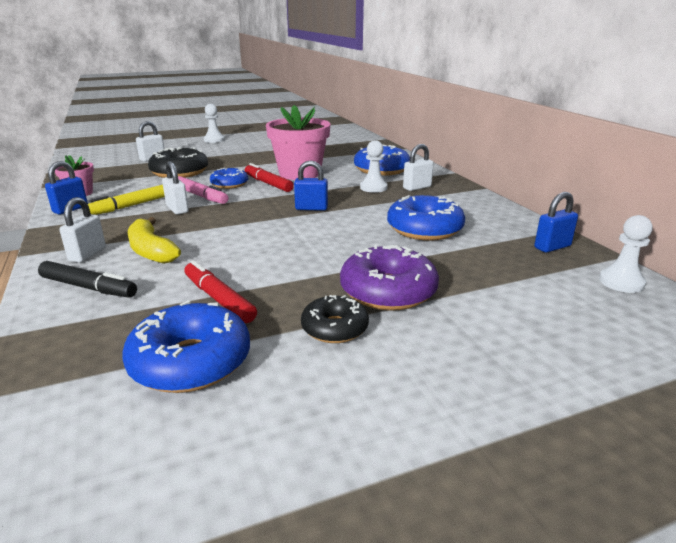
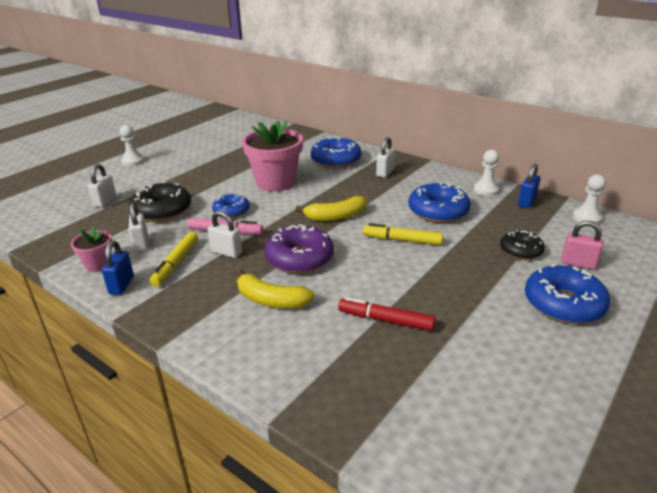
camera: 30 degrees left, 5 degrees up
black marker [38,261,137,298] -> none
white padlock [59,197,106,263] -> white padlock moved to [129,202,148,252]
blue donut [123,301,250,393] -> blue donut moved to [525,264,610,324]
red marker [245,163,294,192] -> none
blue padlock [294,160,328,211] -> yellow banana [295,196,367,221]
black donut [301,295,369,343] -> black donut moved to [500,230,545,260]
purple donut [340,244,439,311] -> purple donut moved to [264,224,334,274]
white pawn [360,140,388,193] -> white pawn moved to [474,150,499,196]
none -> yellow marker [363,223,443,245]
none -> pink padlock [561,221,603,270]

